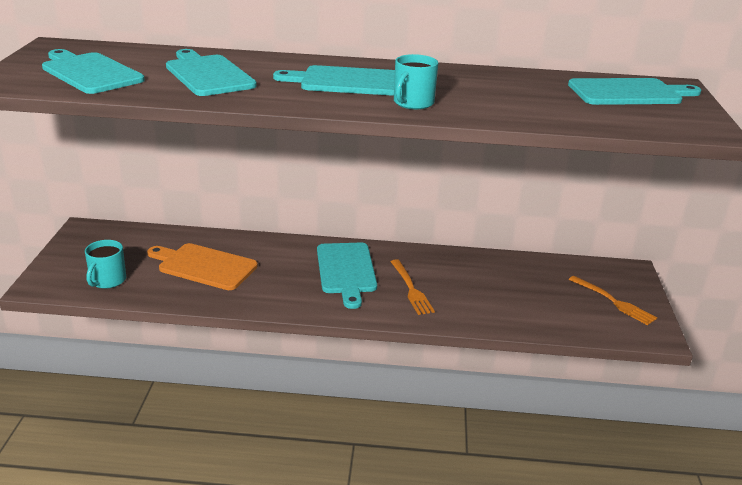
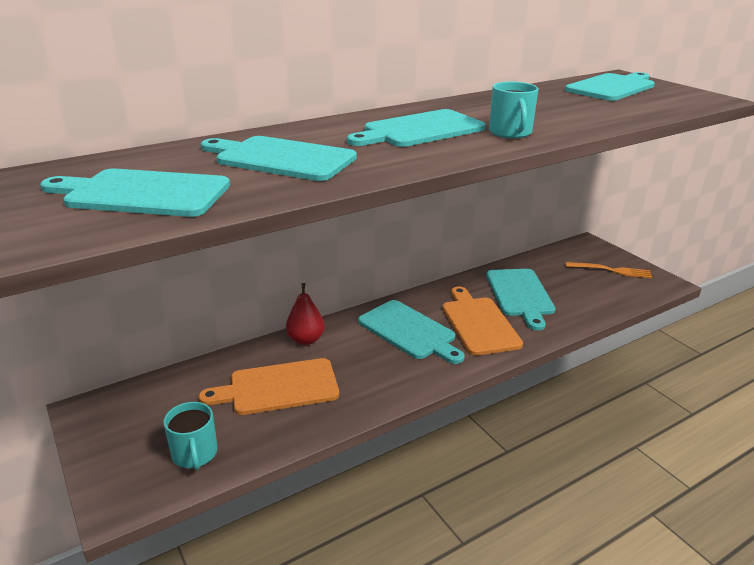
camera: 35 degrees left, 0 degrees up
orange fork [390,259,435,315] -> orange cutting board [442,287,523,355]
none -> red pear [286,283,325,345]
none -> turquoise cutting board [486,269,556,331]

